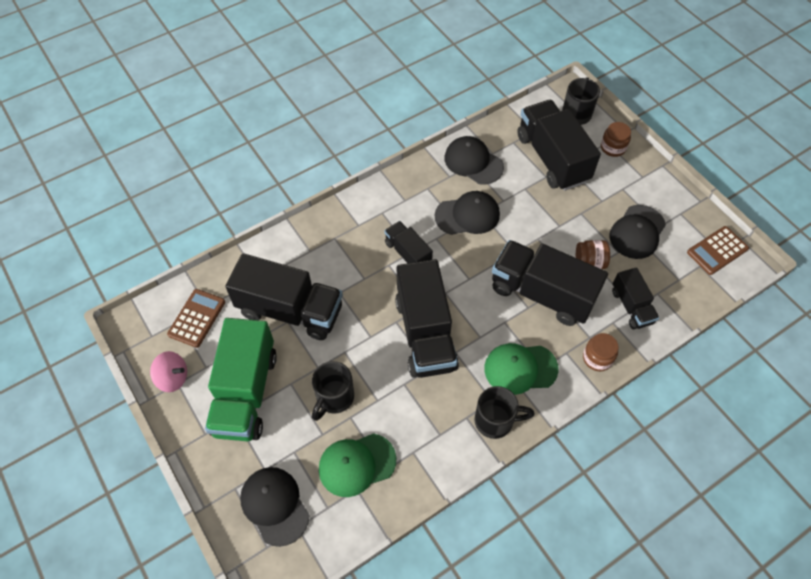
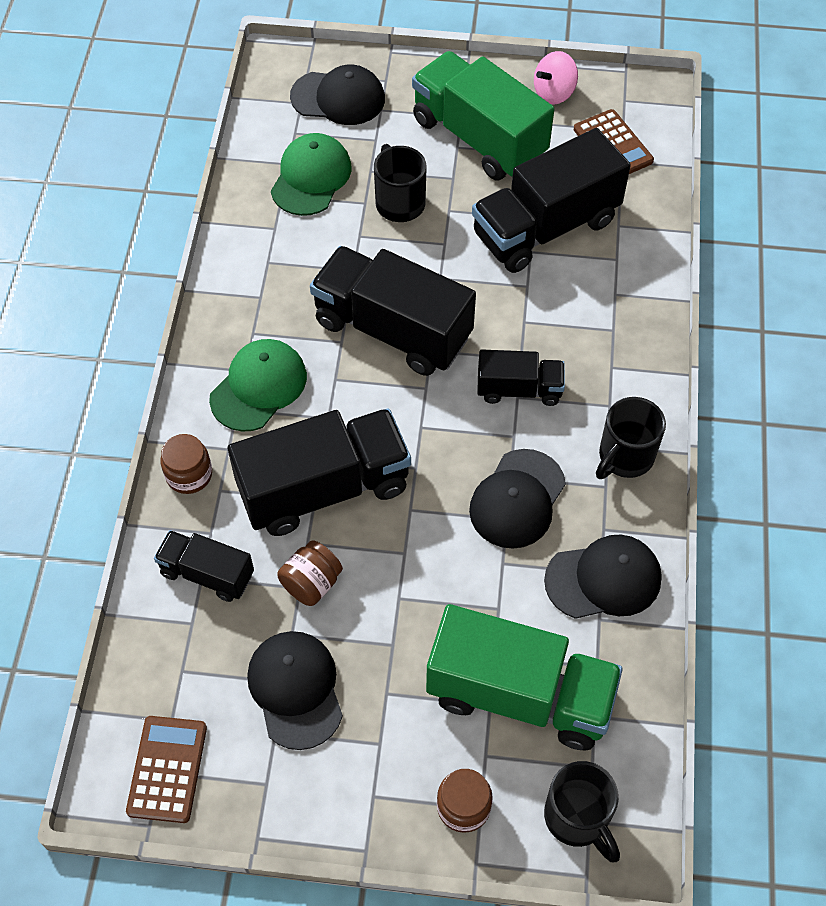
camera: 130 degrees right, 0 degrees up
black mug [474,386,534,439] -> black mug moved to [596,397,666,479]
black truck [517,100,601,191] -> green truck [426,604,623,750]

